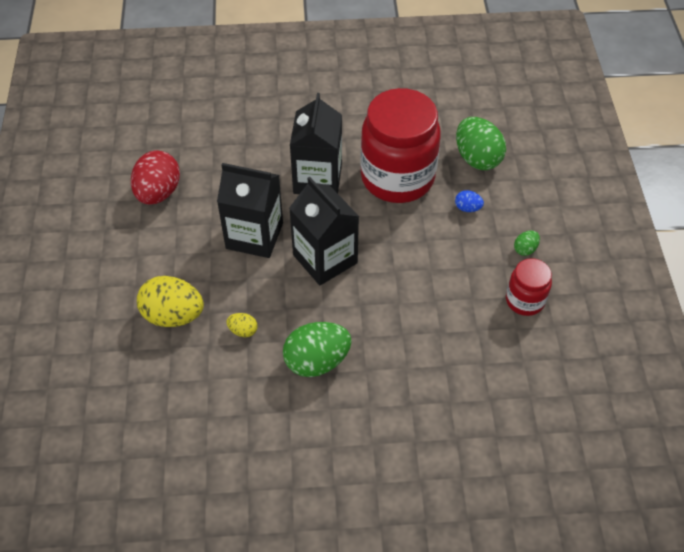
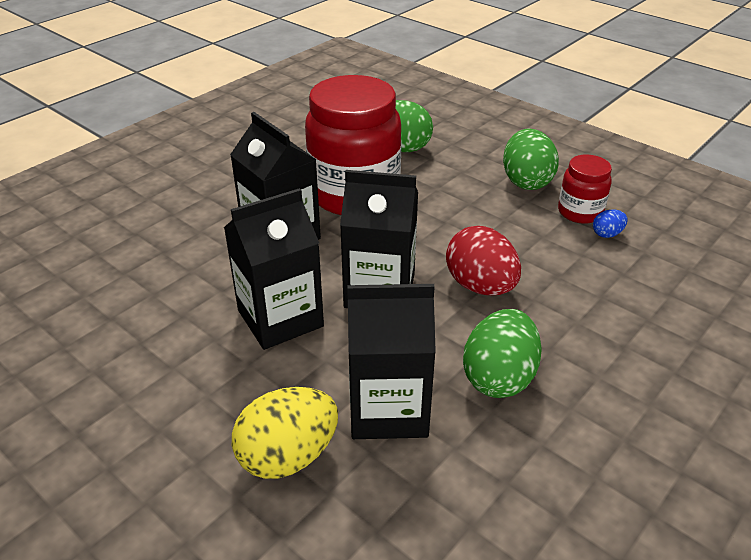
camera: 45 degrees left, 15 degrees down
red egg [131,150,180,204] -> red egg moved to [446,226,521,295]
yellow egg [226,313,258,337] -> black carton [347,284,436,439]
blue egg [455,190,484,212] -> blue egg moved to [593,209,628,238]
green egg [514,230,540,256] -> green egg [503,128,559,190], size x2.15

